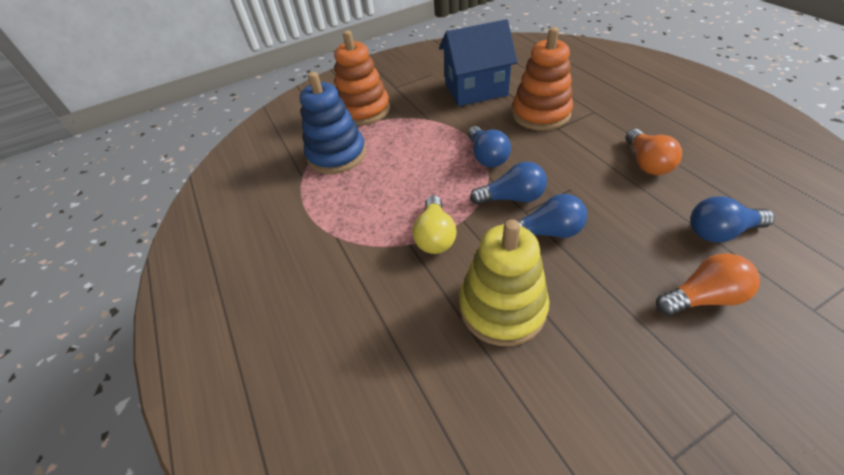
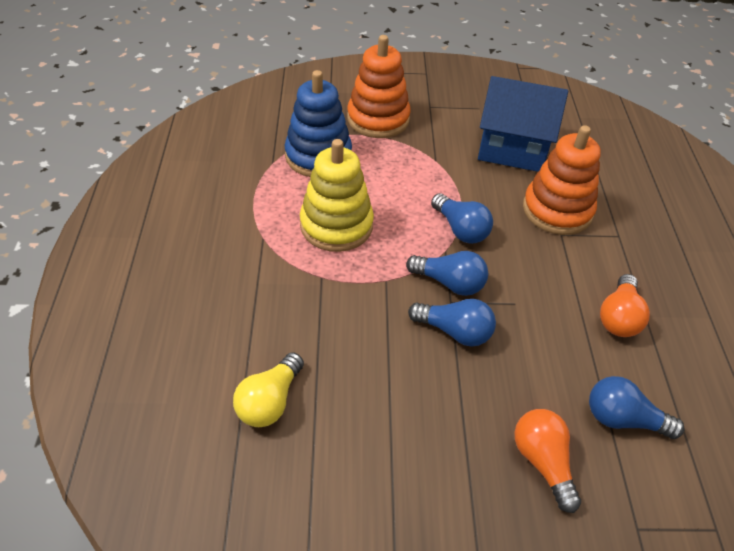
camera: 20 degrees right, 0 degrees up
yellow light bulb [413,195,456,254] -> yellow light bulb moved to [233,352,304,427]
yellow stacking toy [459,219,549,346] -> yellow stacking toy moved to [300,139,374,252]
blue light bulb [468,126,511,168] -> blue light bulb turned 45 degrees counterclockwise [431,193,493,244]
orange light bulb [656,253,760,316] -> orange light bulb turned 120 degrees counterclockwise [514,409,581,513]

